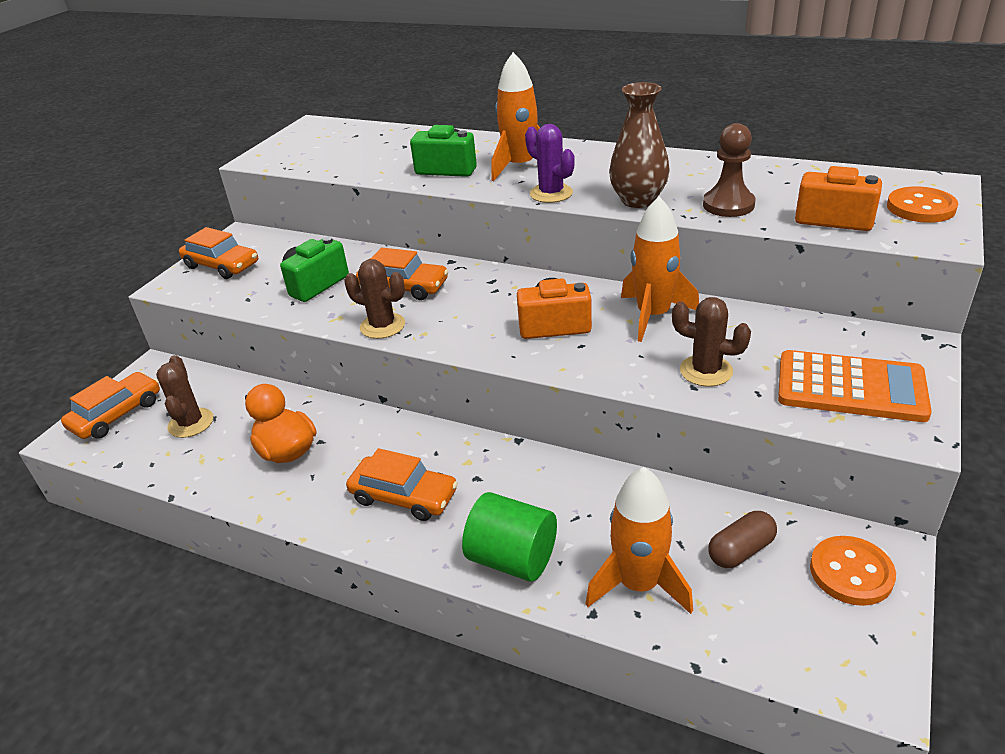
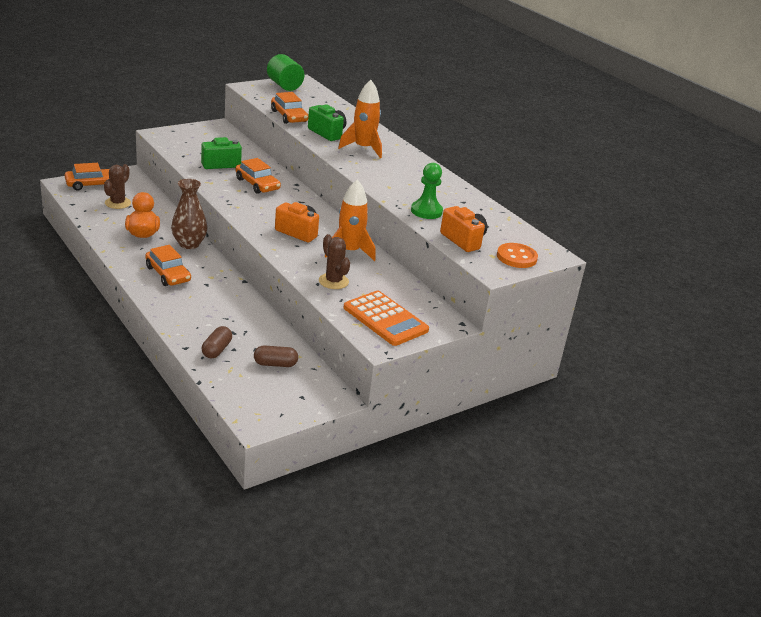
camera: 25 degrees right, 5 degrees down
orange car [179,227,258,279] -> orange car moved to [271,92,308,124]
brown cactus [344,259,405,339] -> none
green cylinder [462,492,557,582] -> green cylinder moved to [267,54,304,91]
purple cactus [525,124,575,203] -> none
orange rocket [586,467,693,614] -> brown capsule [202,326,232,359]
brown vase [609,82,670,208] -> brown vase moved to [171,179,207,249]
brown pawn [703,123,756,217] -> green pawn [411,163,443,219]
orange button [810,536,896,606] -> none

